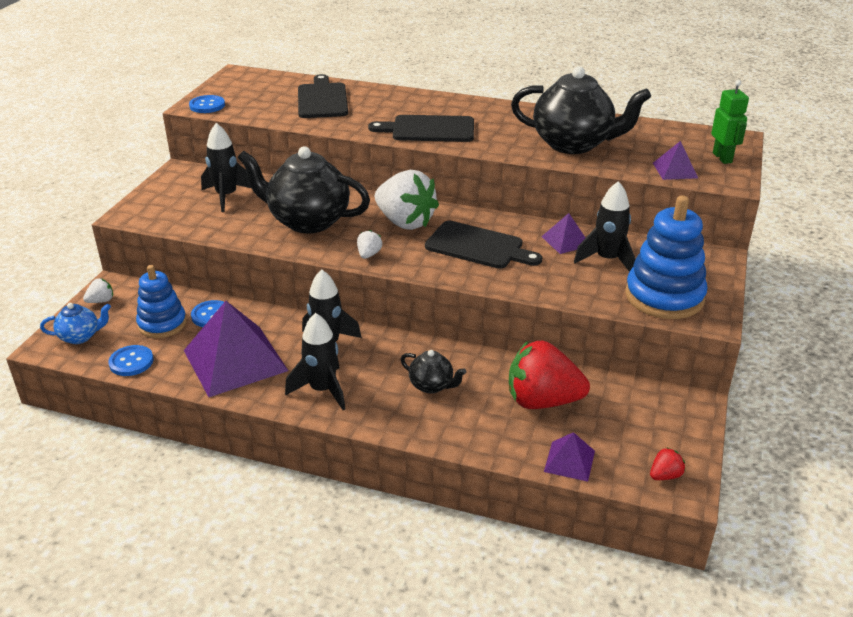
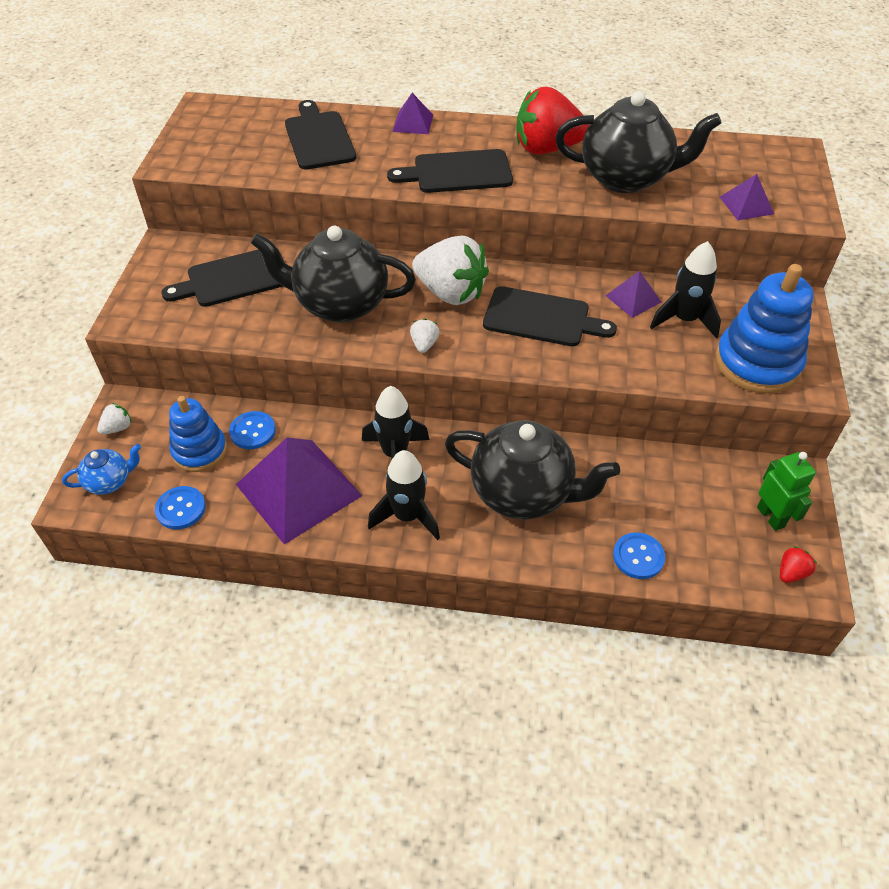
camera: 10 degrees left, 15 degrees up
blue button [189,95,225,113] -> blue button moved to [613,532,665,579]
black rocket [201,123,251,212] -> black cutting board [162,249,283,307]
black teapot [400,350,466,393] -> black teapot [445,420,620,520], size x2.11
red strawberry [509,341,590,409] -> red strawberry moved to [516,87,590,155]
purple pyramid [544,432,595,482] -> purple pyramid moved to [393,93,433,134]
green robot [711,80,749,164] -> green robot moved to [757,452,816,531]

